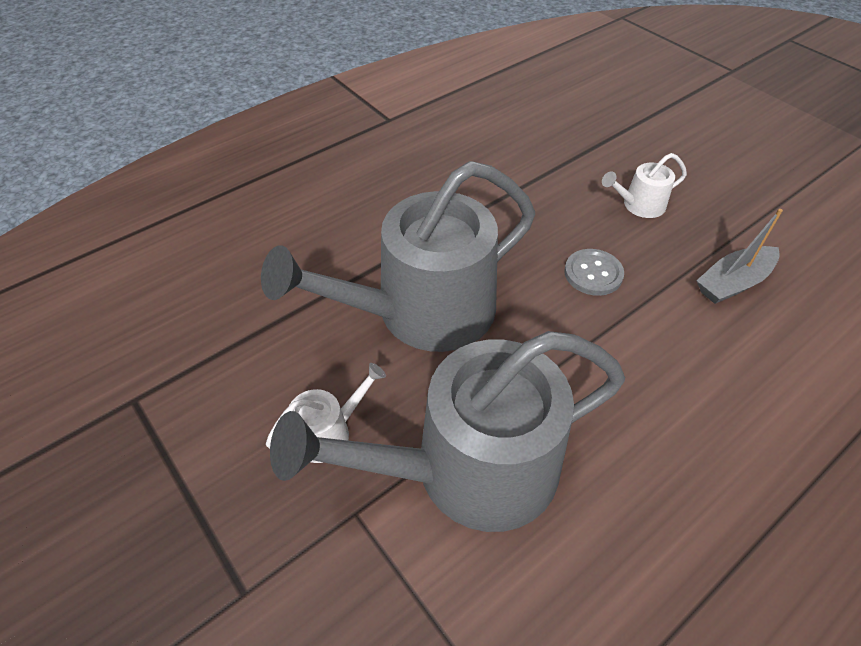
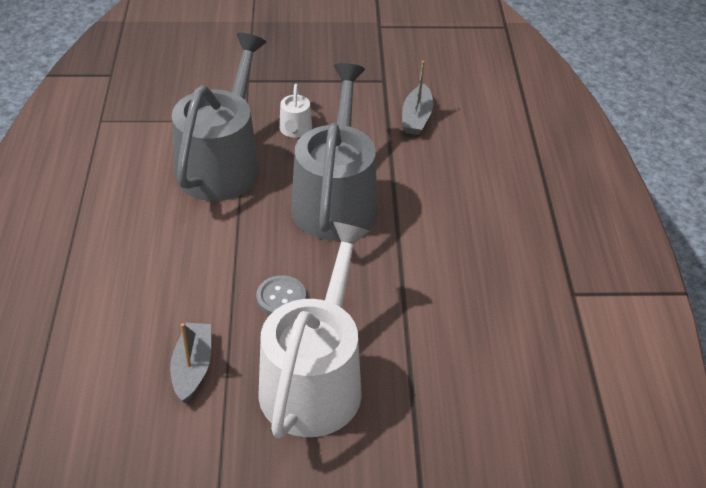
camera: 125 degrees right, 5 degrees down
white watering can [602,153,687,218] -> white watering can [258,222,369,439], size x2.41
none -> grey boat [402,61,433,135]

